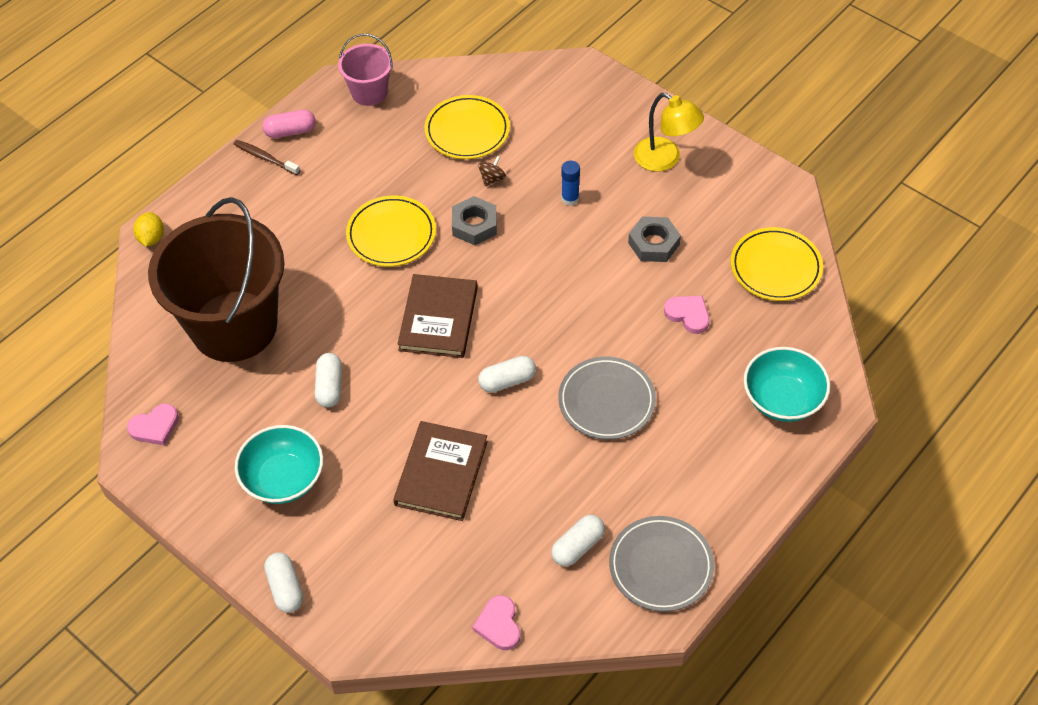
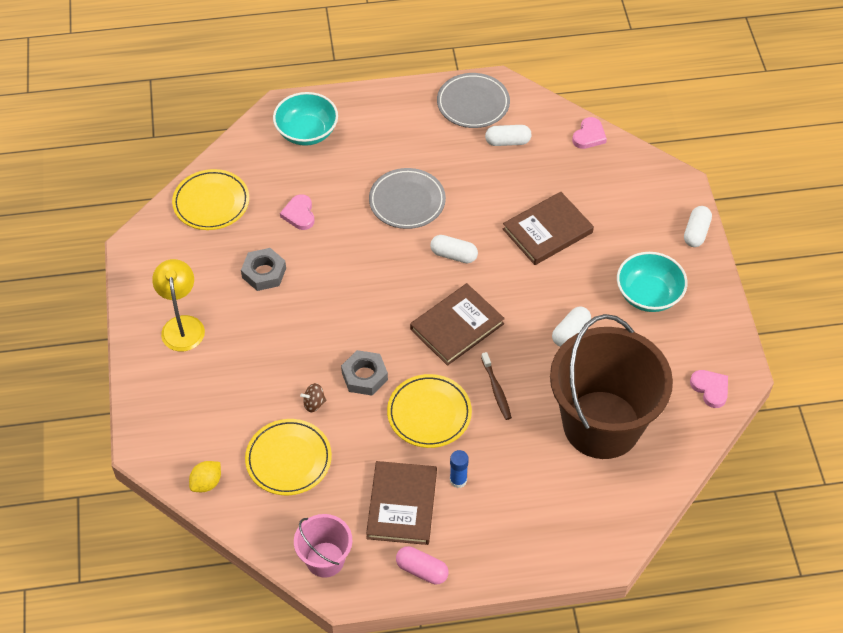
camera: 140 degrees left, 0 degrees up
pink heart [127,403,179,446] -> pink heart turned 45 degrees clockwise [690,370,728,408]
yellow lemon [133,212,164,247] -> yellow lemon moved to [189,461,221,492]
brown toothbrush [233,140,300,175] -> brown toothbrush moved to [481,352,512,420]
blue glue stick [561,161,580,206] -> blue glue stick moved to [450,450,469,488]
none -> brown book [366,461,437,545]

